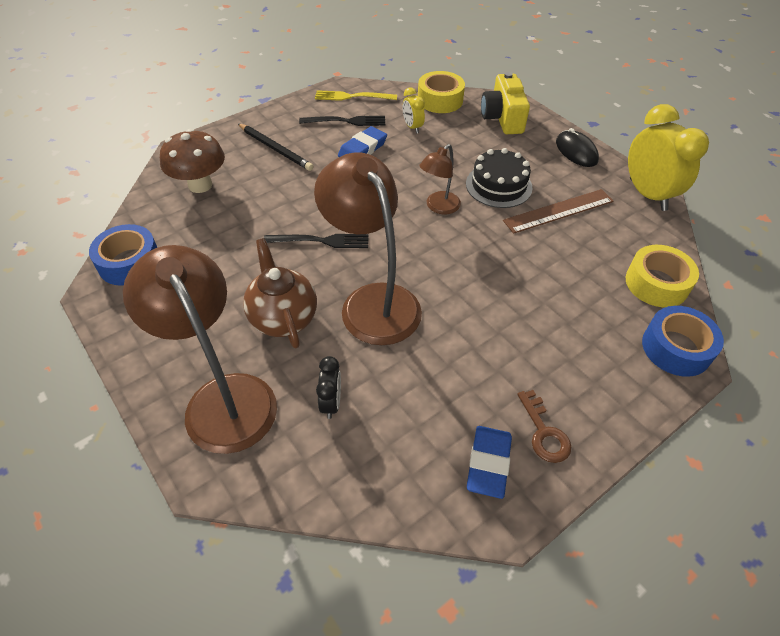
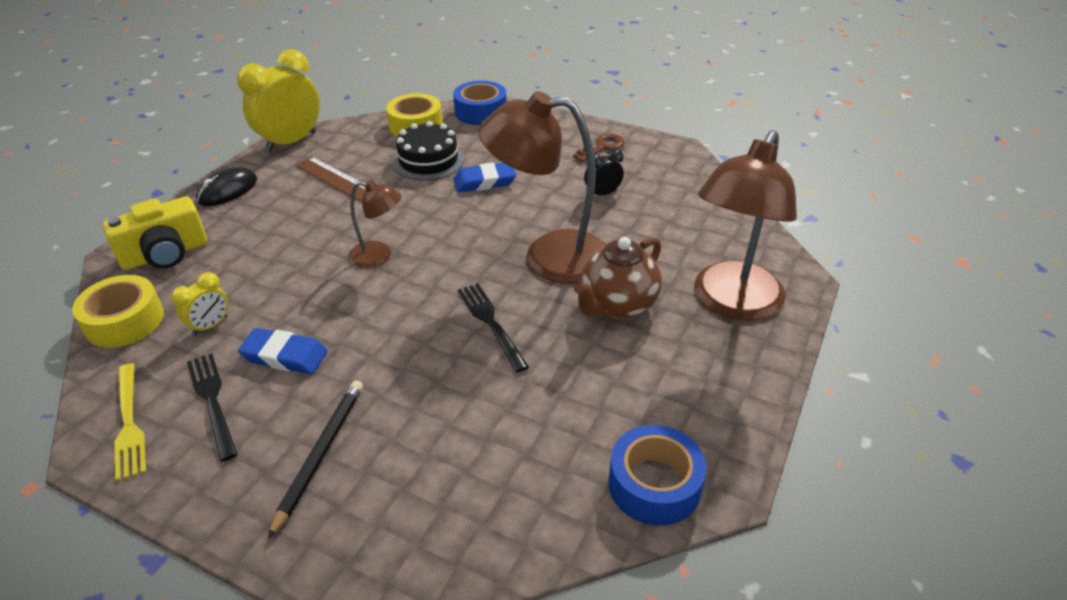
camera: 115 degrees left, 10 degrees down
brown mushroom [160,129,225,193] -> none
brown lamp [314,153,422,345] -> brown lamp turned 60 degrees clockwise [479,91,606,284]
black clock [316,356,341,419] -> black clock moved to [584,149,624,195]
black cake [466,148,533,208] -> black cake moved to [392,121,464,180]
blue eraser [467,426,512,499] -> blue eraser moved to [454,163,517,192]

